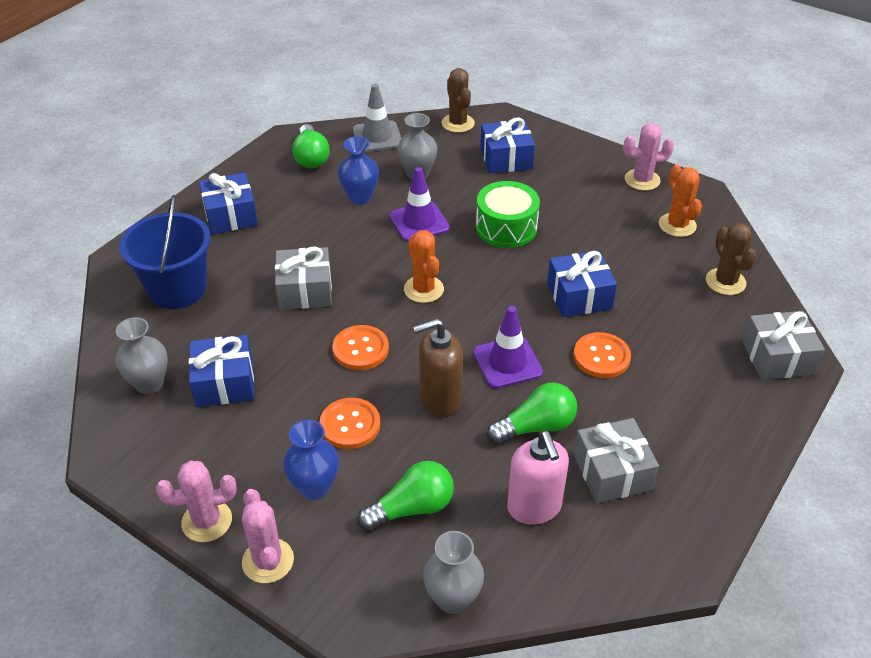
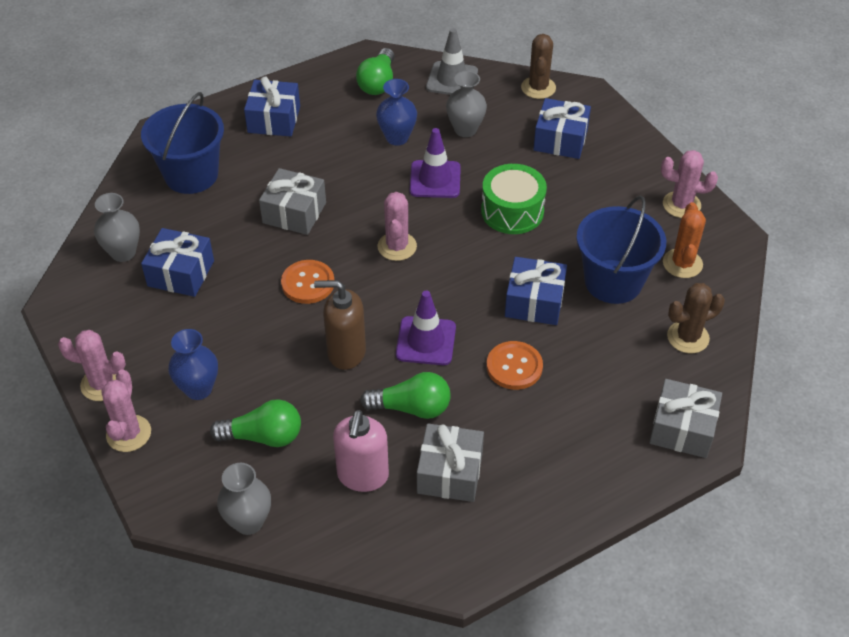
camera: 25 degrees right, 5 degrees up
orange button [320,398,380,449] -> none
orange cactus [404,230,444,303] -> pink cactus [377,192,417,261]
brown cactus [706,223,757,295] -> brown cactus turned 60 degrees clockwise [667,283,725,353]
none -> blue bucket [576,195,666,304]

